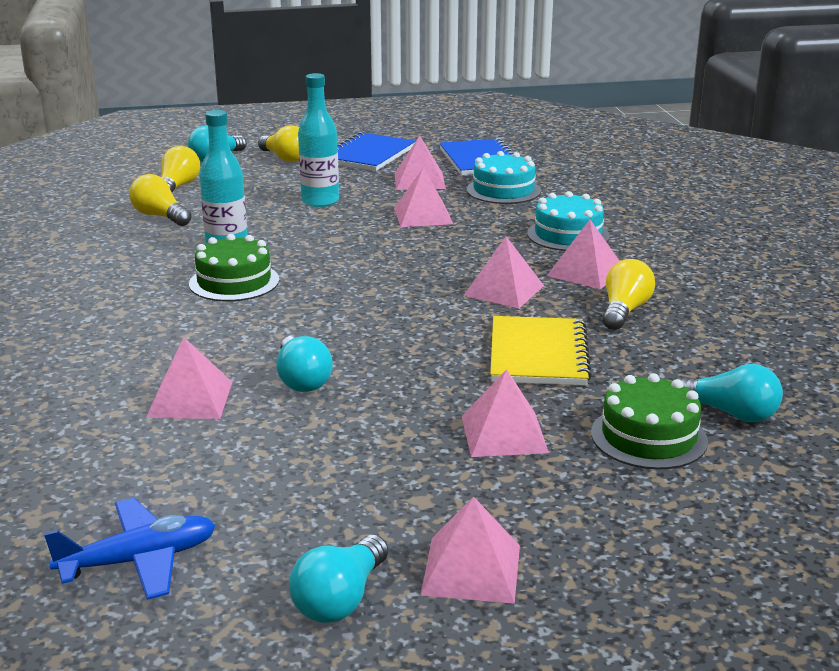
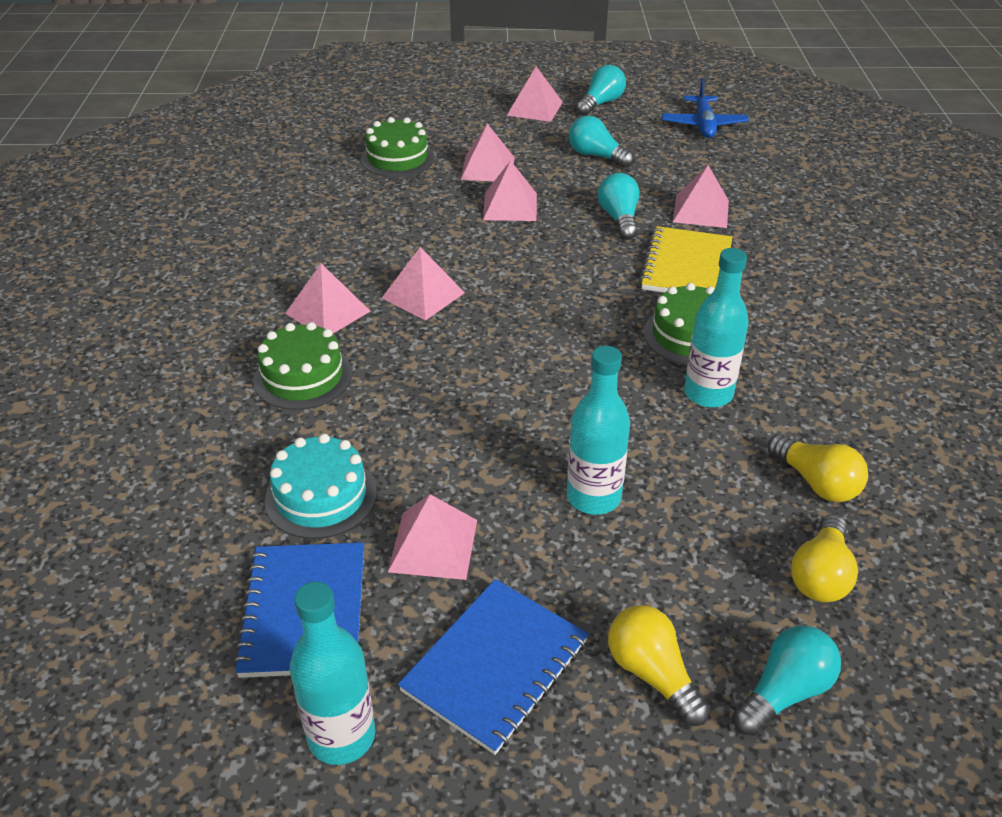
camera: 170 degrees left, 15 degrees up
blue plane [44,498,216,600] -> blue plane turned 75 degrees counterclockwise [662,78,749,138]
pink pyramid [394,168,453,227] -> pink pyramid moved to [483,161,537,221]
yellow notebook [490,316,592,385] -> yellow notebook moved to [639,226,732,293]
turquoise cake [527,191,610,251] -> green cake [253,322,352,410]
yellow light bulb [603,259,655,330] -> none
turquoise light bulb [677,364,783,422] -> turquoise light bulb moved to [569,115,634,168]
none -> turquoise bottle [290,581,375,765]

